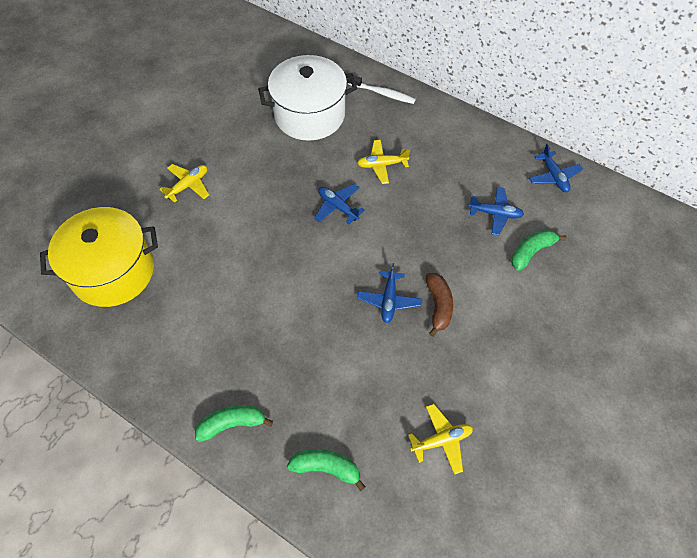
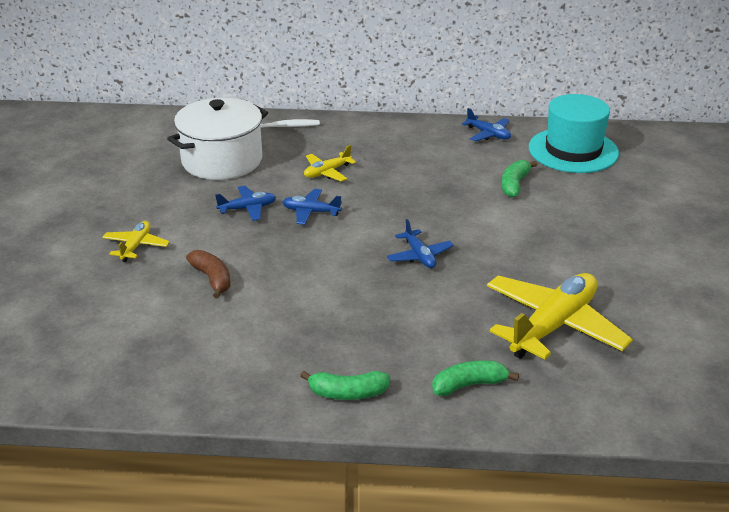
camera: 30 degrees left, 25 degrees down
yellow pot [40,207,158,307] -> none
green banana [195,405,273,442] -> green banana turned 135 degrees counterclockwise [300,371,390,400]
yellow plane [408,404,473,475] -> yellow plane [487,273,633,360], size x2.05
brown banana [426,273,453,337] -> brown banana moved to [186,250,231,298]
blue plane [468,187,524,236] -> blue plane moved to [215,186,276,221]
none -> turquoise hat [529,94,619,173]

